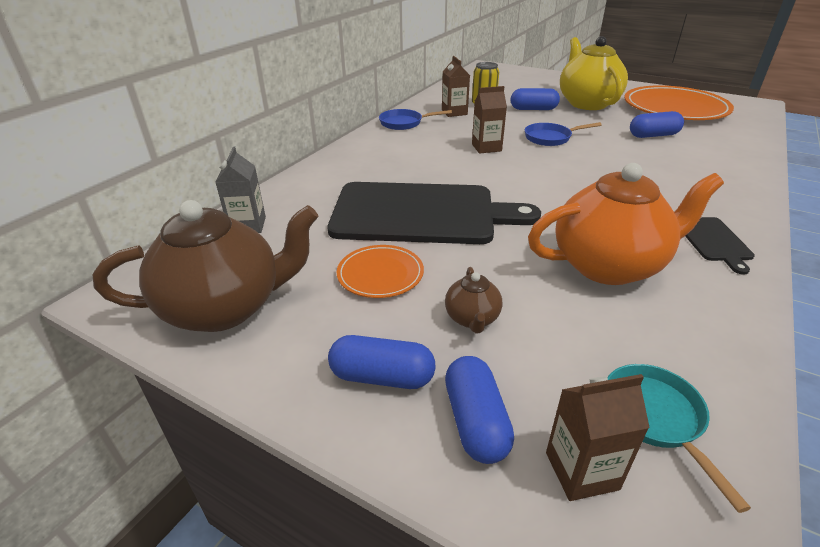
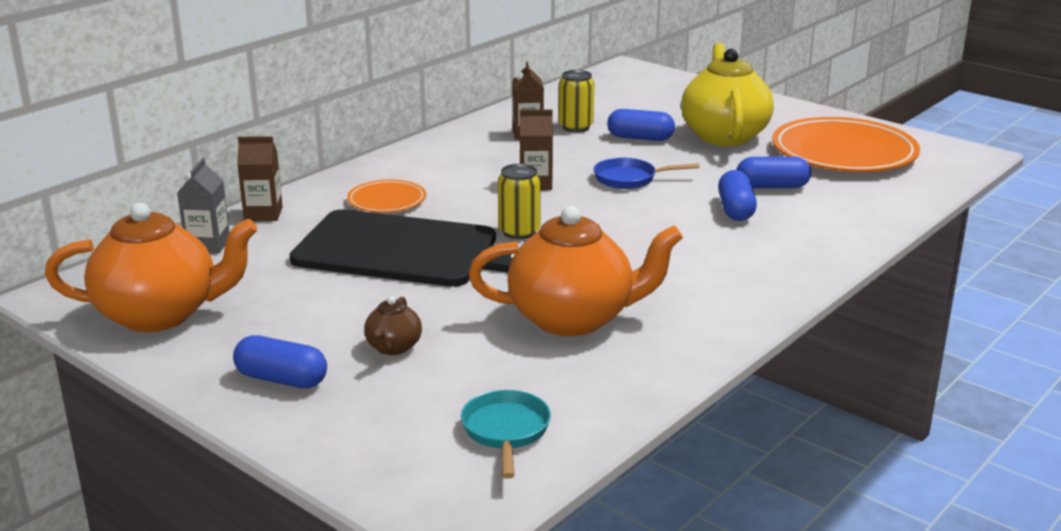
camera: 10 degrees right, 10 degrees down
brown teapot [93,200,319,332] -> orange teapot [45,203,257,332]
orange plate [337,245,424,298] -> orange plate moved to [347,180,426,213]
blue pan [379,109,452,130] -> none
blue capsule [445,356,514,464] -> blue capsule moved to [718,170,757,221]
brown carton [546,374,650,501] -> brown carton moved to [237,136,283,221]
black cutting board [685,217,755,275] -> none
none -> yellow can [498,164,541,239]

